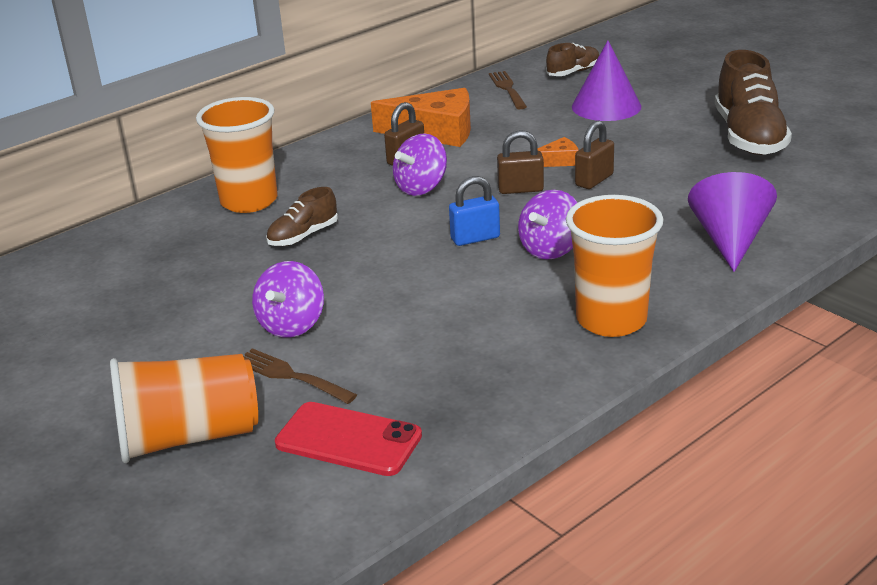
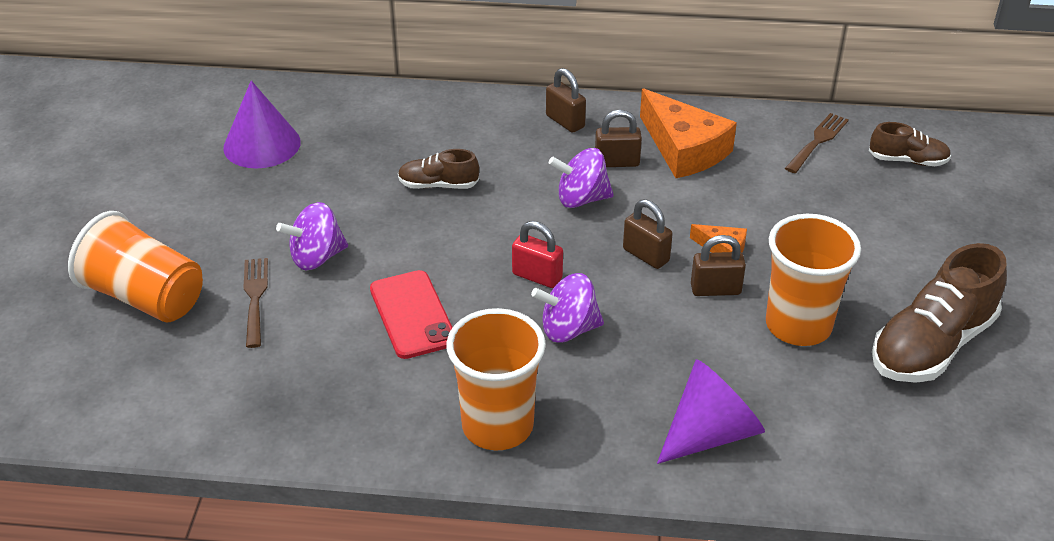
camera: 45 degrees right, 10 degrees up
orange cup [196,97,278,213] -> orange cup moved to [766,214,861,346]
red phone [275,402,422,476] -> red phone moved to [370,270,453,359]
blue padlock [449,176,500,246] -> red padlock [512,221,563,288]
purple cone [572,41,641,121] -> purple cone moved to [223,80,301,168]
none -> brown padlock [546,68,586,133]

